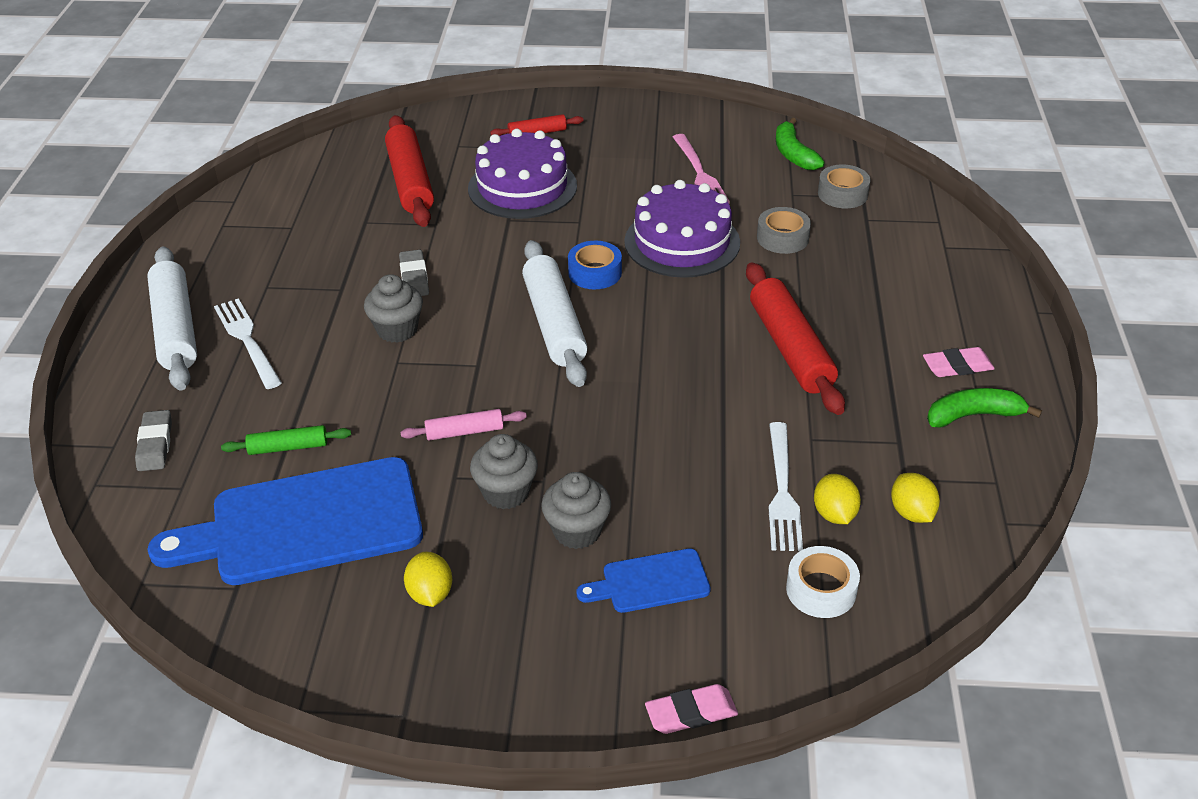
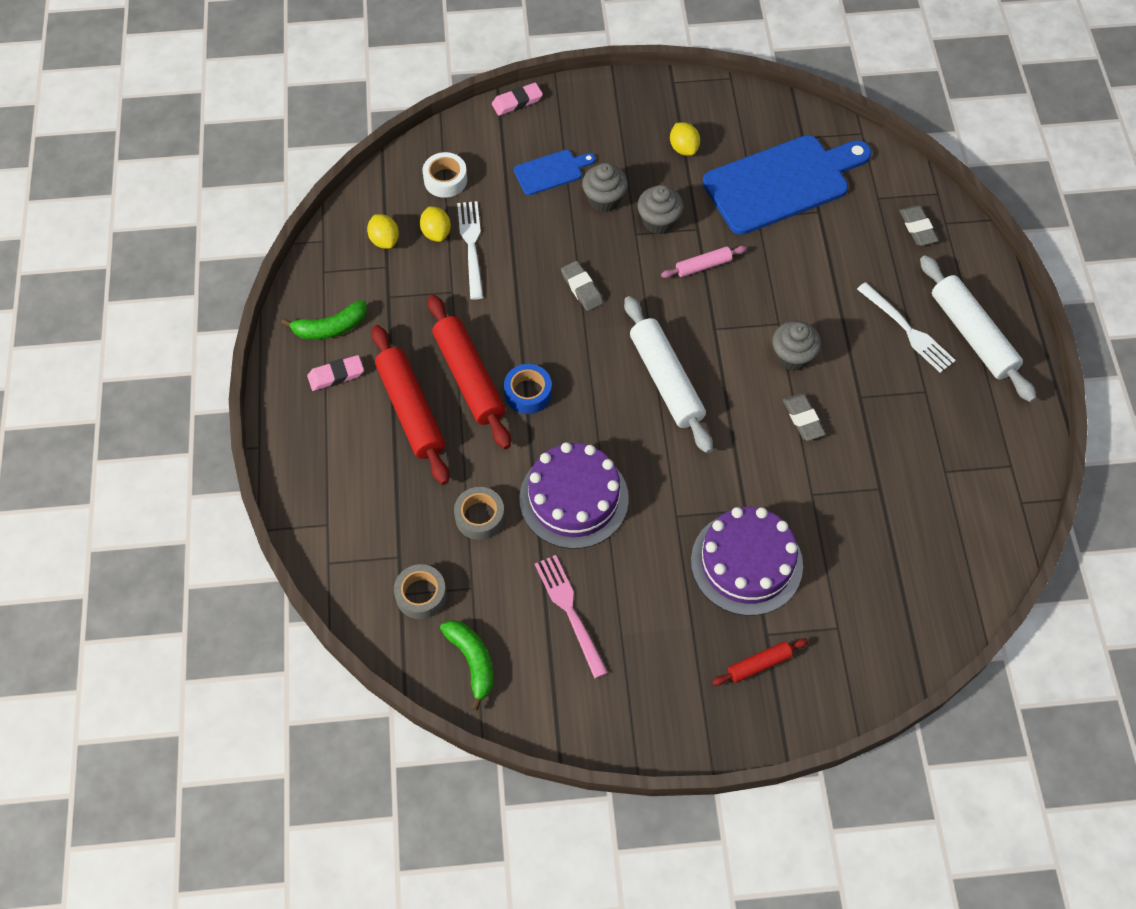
camera: 170 degrees right, 20 degrees up
green rolling pin [221,425,351,455] -> none
red rolling pin [385,115,434,227] -> red rolling pin moved to [371,325,449,485]
blue tape [568,241,622,289] -> blue tape moved to [504,364,552,414]
none -> grey eraser [561,261,603,311]

